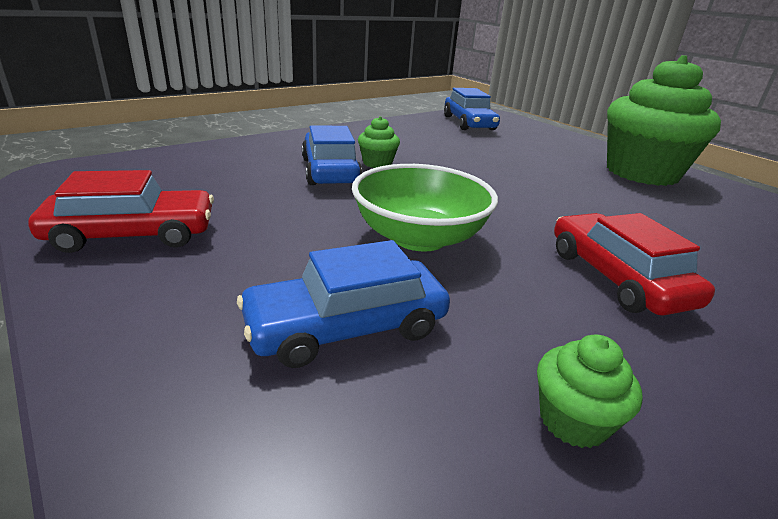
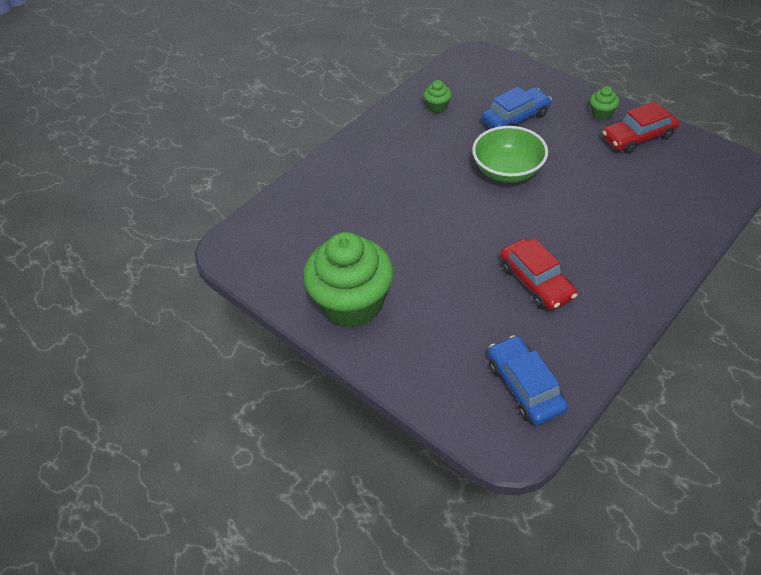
camera: 175 degrees right, 20 degrees up
blue car [302,125,363,185] -> none
green cupcake [358,116,400,168] -> green cupcake moved to [590,86,619,120]
red car [554,213,715,316] -> red car moved to [500,238,577,311]

